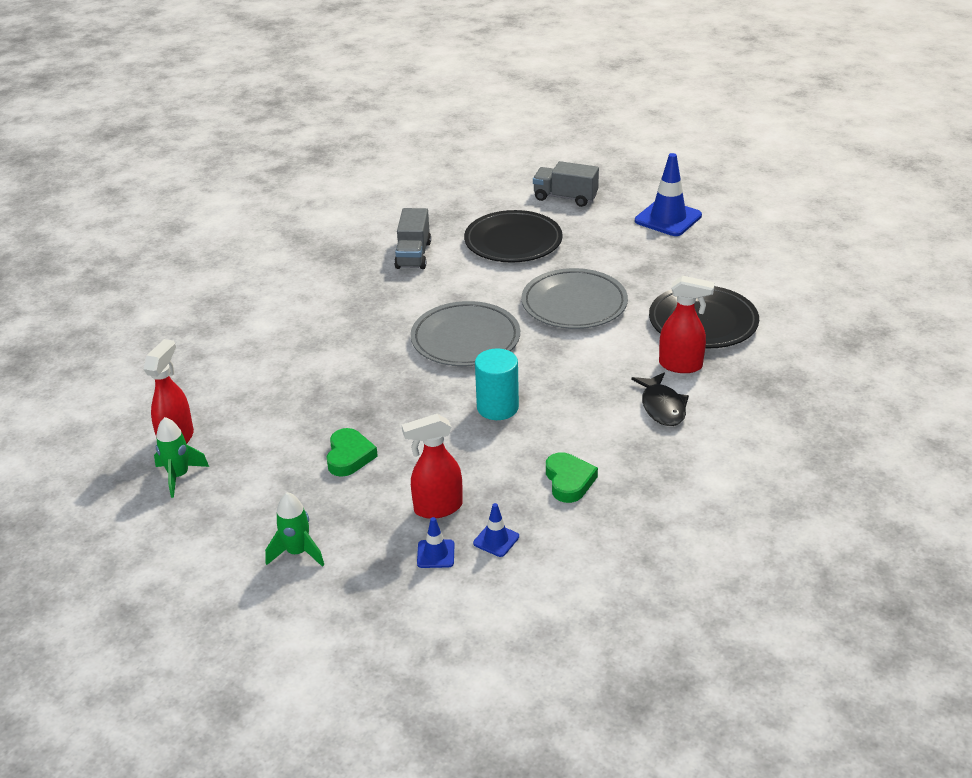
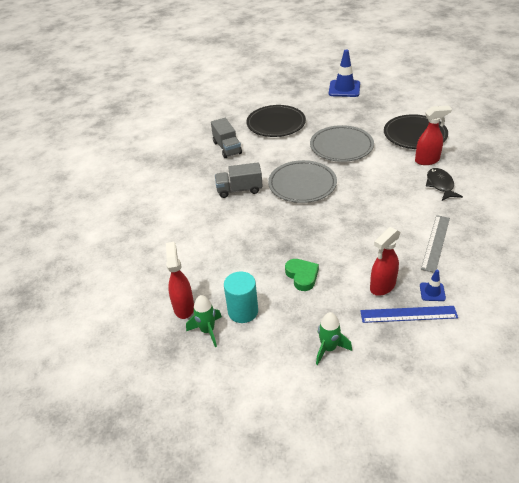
camera: 25 degrees left, 5 degrees up
blue traffic cone [417,517,454,568] -> blue ruler [360,306,458,323]
turquoise cylinder [475,348,519,420] -> turquoise cylinder moved to [224,271,258,323]
grey truck [533,161,599,207] -> grey truck moved to [215,162,263,198]
green heart [546,452,598,503] -> grey ruler [421,215,450,273]
black fish [631,372,689,426] -> black fish turned 150 degrees counterclockwise [426,168,463,201]

